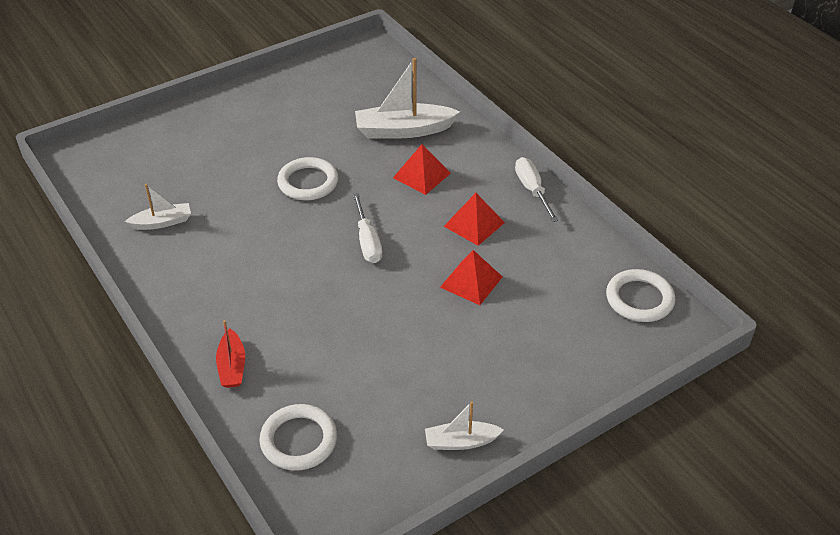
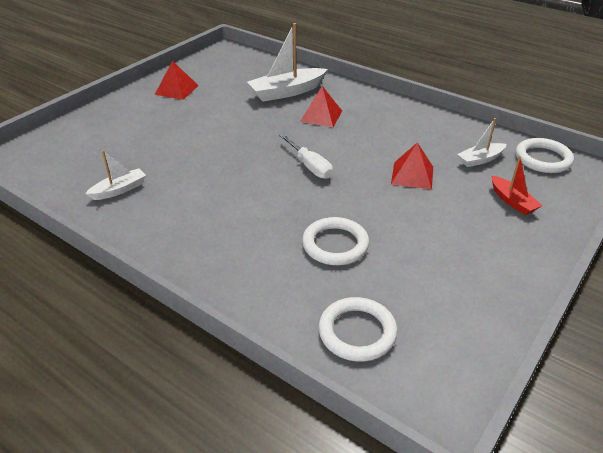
camera: 20 degrees left, 5 degrees down
red boat [216,320,245,388] -> red boat moved to [491,156,542,215]
white ring [277,157,338,200] -> white ring moved to [302,217,369,265]
white boat [425,401,504,450] -> white boat moved to [457,118,507,167]
red pyramid [444,193,505,246] -> red pyramid moved to [155,61,199,100]
white screwdriver [515,157,558,222] -> none

